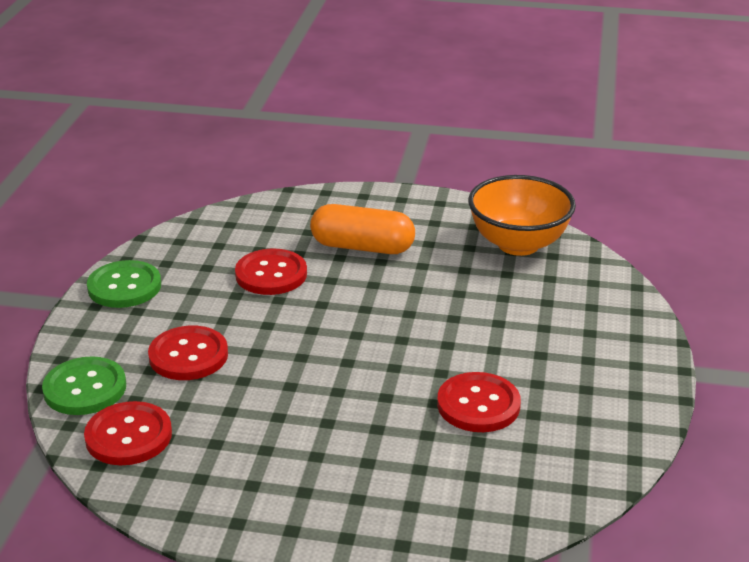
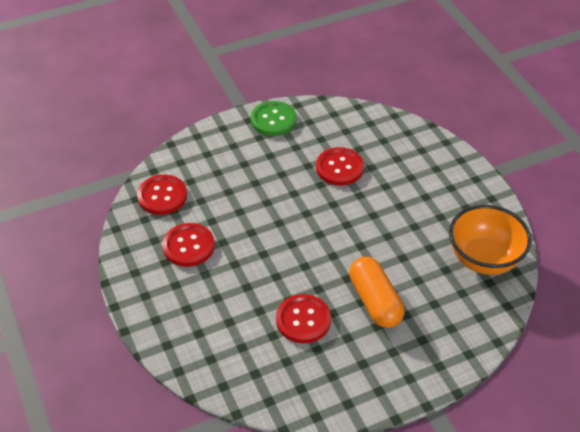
camera: 55 degrees right, 15 degrees up
green button [42,356,126,415] -> none
red button [148,326,228,380] -> red button moved to [162,223,215,267]
orange capsule [310,204,415,254] -> orange capsule moved to [349,257,404,328]

